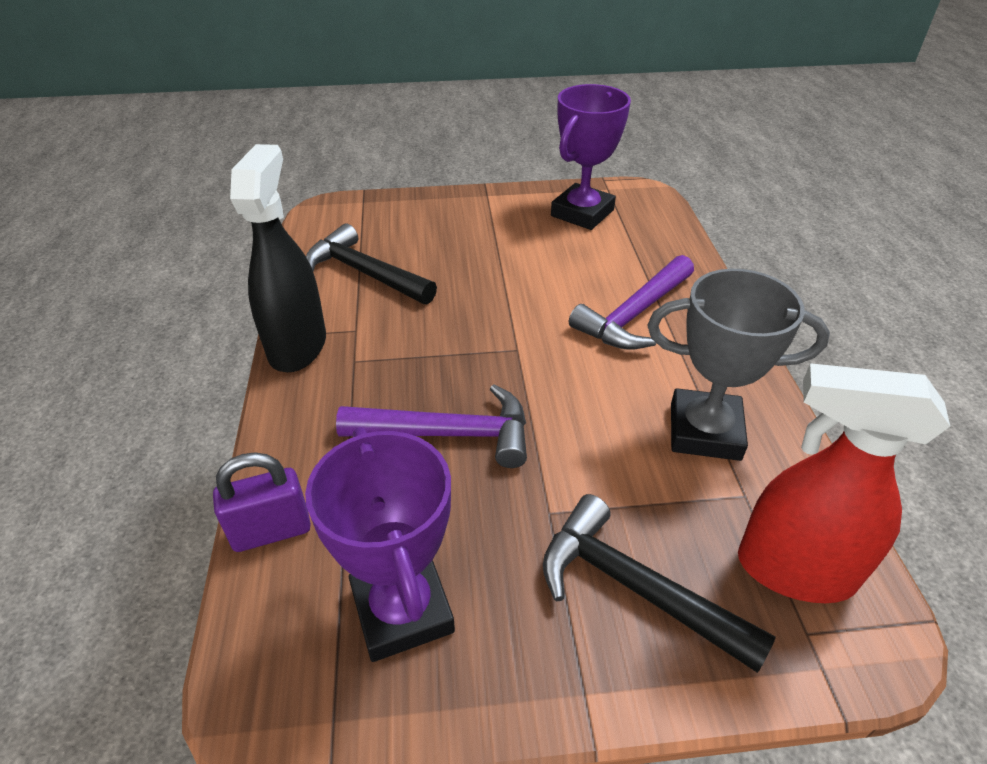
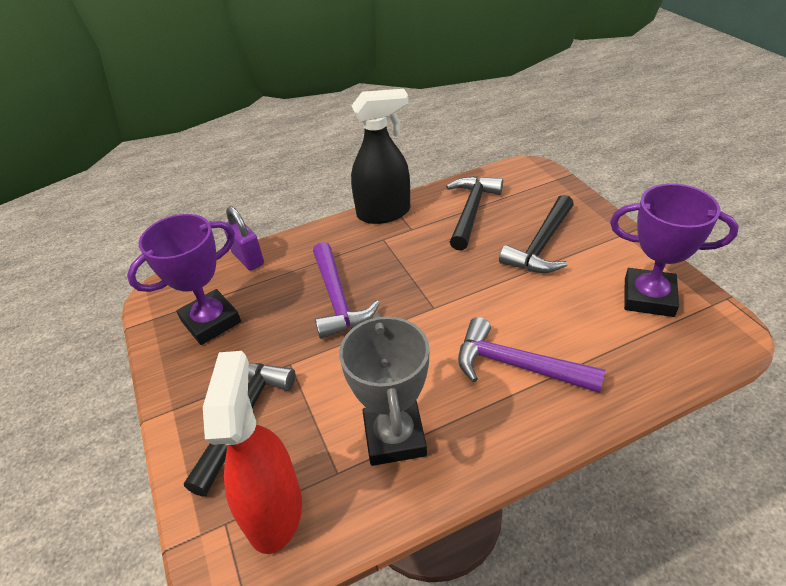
camera: 75 degrees right, 0 degrees up
none -> black hammer [499,195,574,273]

